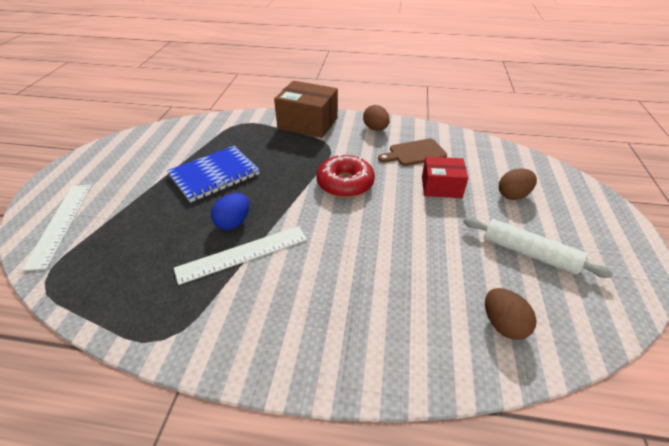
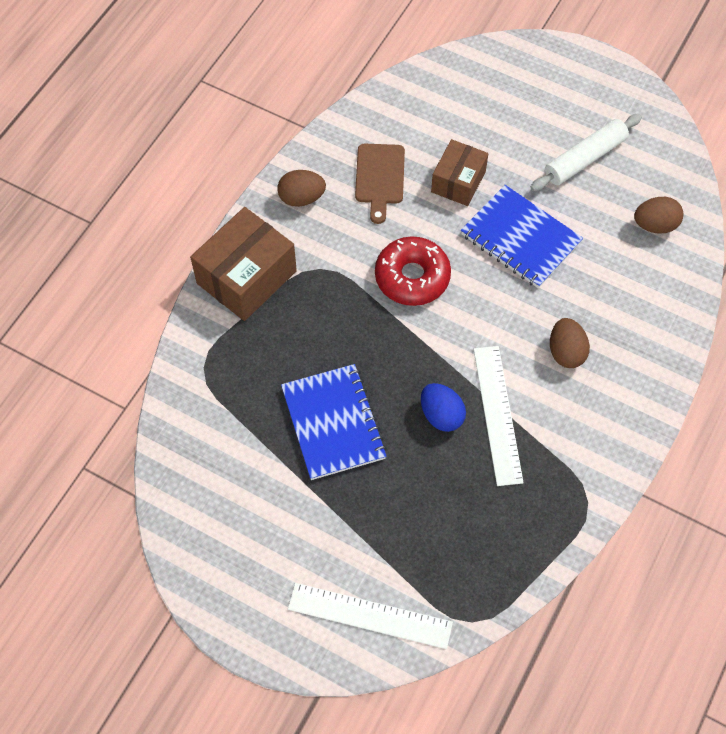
camera: 70 degrees left, 20 degrees up
red box [422,157,468,198] -> brown box [431,139,489,206]
brown egg [499,168,537,200] -> brown egg moved to [550,318,590,368]
none -> blue notebook [461,185,583,288]

